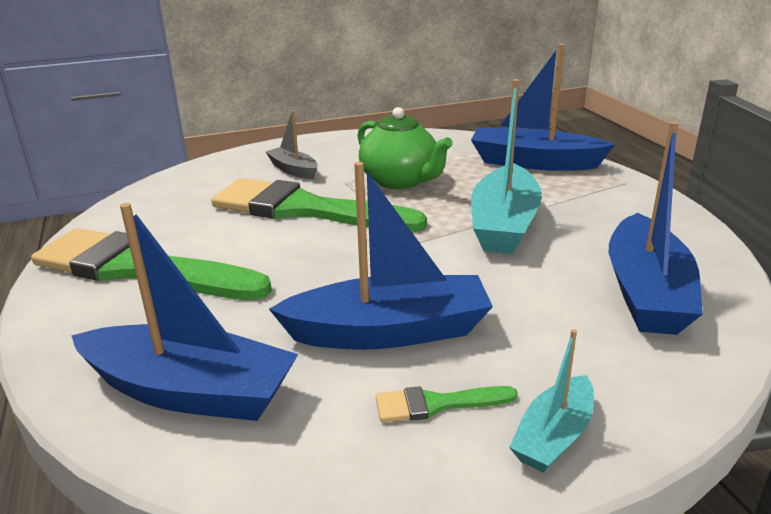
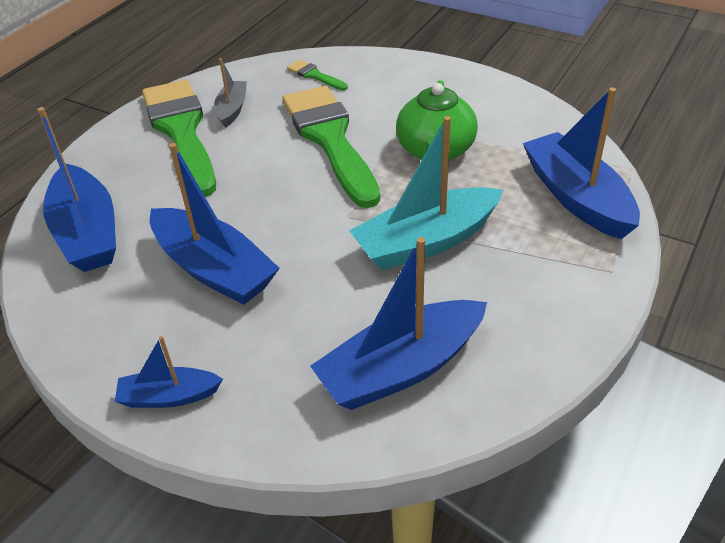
camera: 50 degrees right, 15 degrees up
grey boat [266,110,318,179] -> grey boat moved to [214,58,247,128]
green brush [376,386,518,422] -> green brush moved to [287,60,348,91]
turquoise boat [509,329,594,473] -> blue boat [115,336,223,408]

